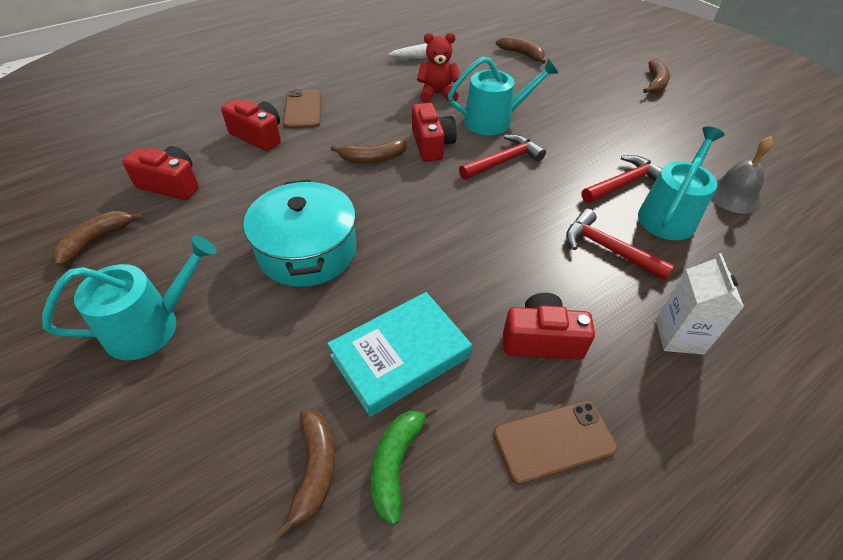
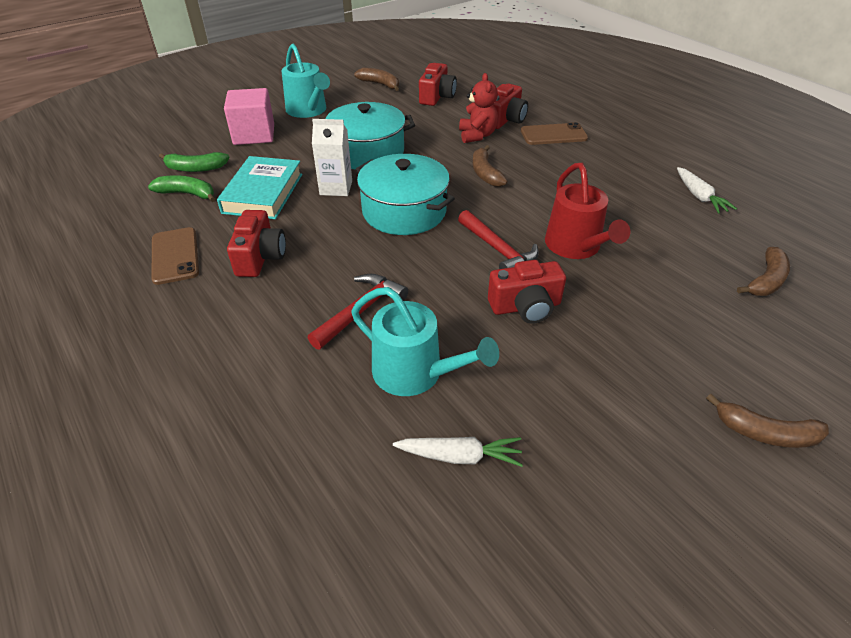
camera: 90 degrees right, 5 degrees down
brown banana [275,409,335,539] -> green banana [159,152,230,172]
turquoise book [327,292,472,417] -> turquoise book turned 45 degrees clockwise [217,156,302,219]
red camera [412,103,457,162] -> red camera moved to [488,260,566,324]
red teddy bear [417,33,461,103] -> red teddy bear moved to [459,73,498,143]
turquoise watering can [448,56,558,135] -> red watering can [545,163,630,259]
red hammer [581,155,662,203] -> none
white carton [656,253,744,354] -> white carton moved to [312,119,352,196]
grey bell [711,136,773,214] -> white carrot [393,437,523,467]
none -> pink cube [224,88,274,145]
none -> turquoise pot [356,154,455,235]

